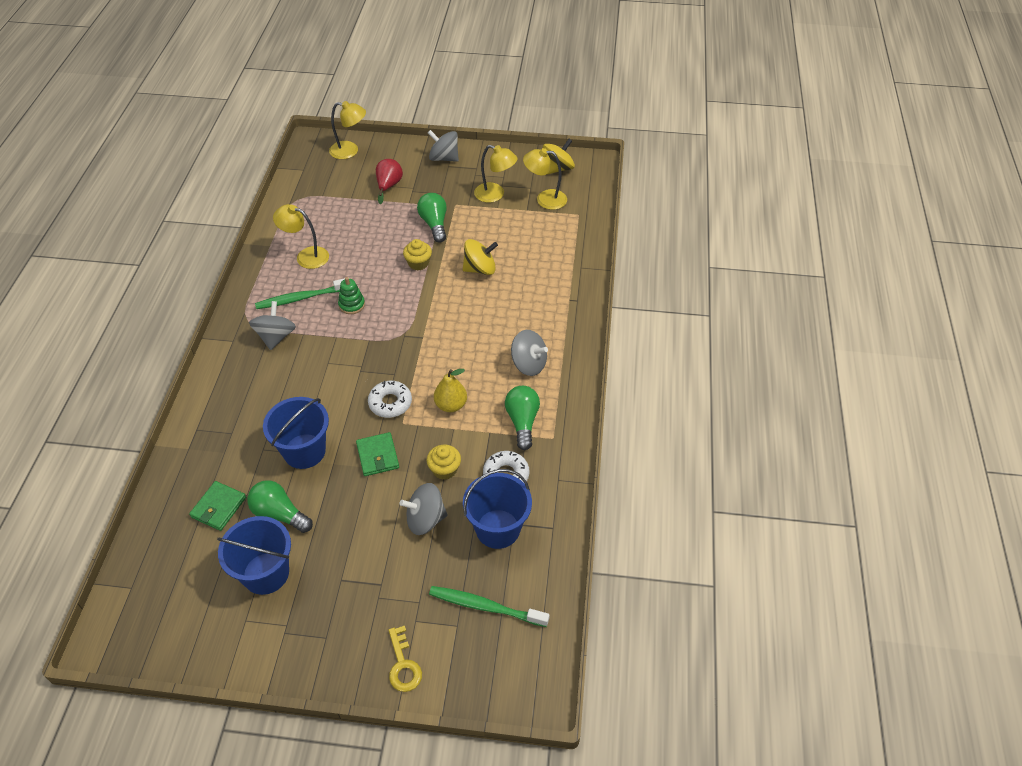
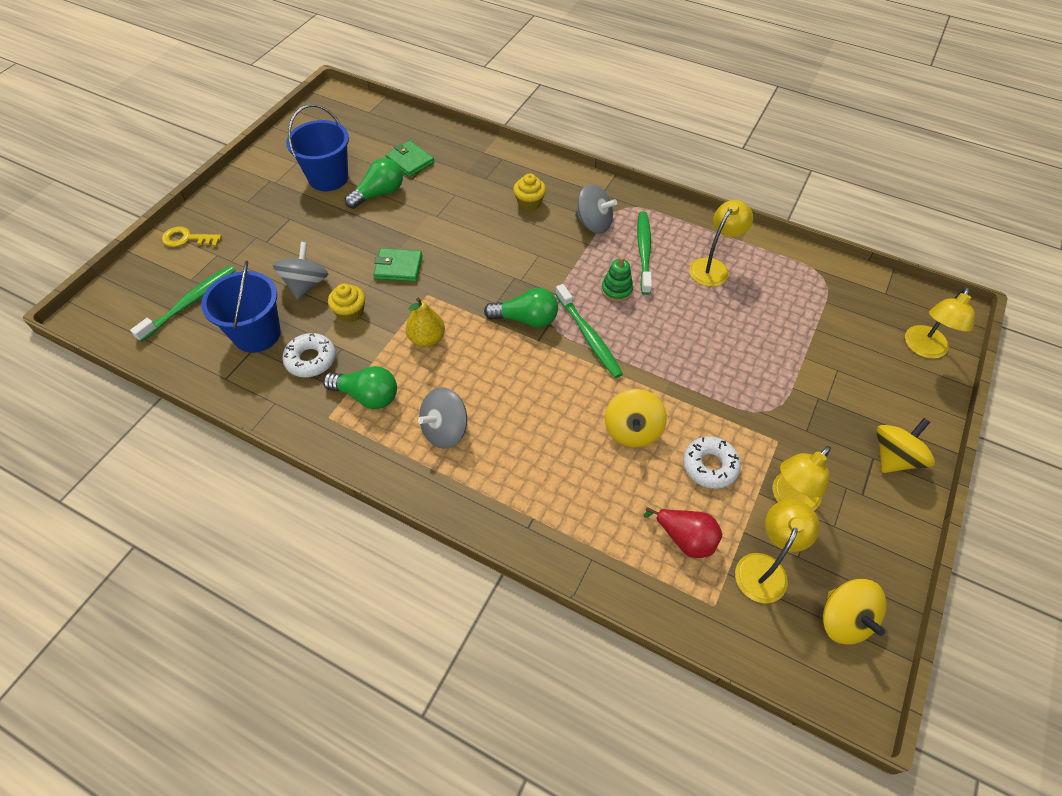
camera: 110 degrees right, 5 degrees up
blue bucket [263,397,329,469] -> none
white donut [368,381,412,418] -> white donut moved to [683,436,741,489]
red pear [376,159,403,204] -> red pear moved to [643,507,722,558]
yellow cupcake [403,239,432,270] -> yellow cupcake moved to [513,174,546,211]
green light bulb [417,193,447,243] -> green light bulb moved to [484,288,558,328]
grey spinning top [428,130,459,162] -> yellow spinning top [877,418,935,473]
none -> green toothbrush [555,284,623,378]

